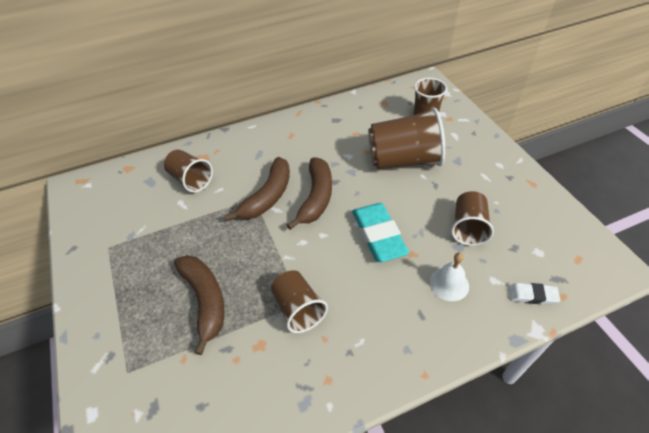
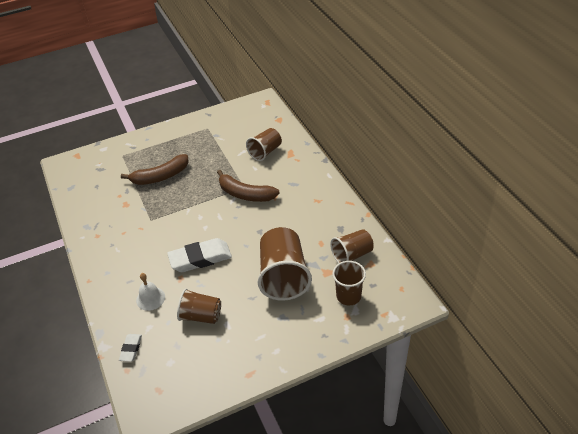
camera: 90 degrees right, 5 degrees down
brown cup [271,270,328,333] -> brown cup moved to [330,229,374,264]
brown banana [287,157,332,230] -> none
turquoise eraser [352,203,409,262] -> white eraser [167,238,232,272]

